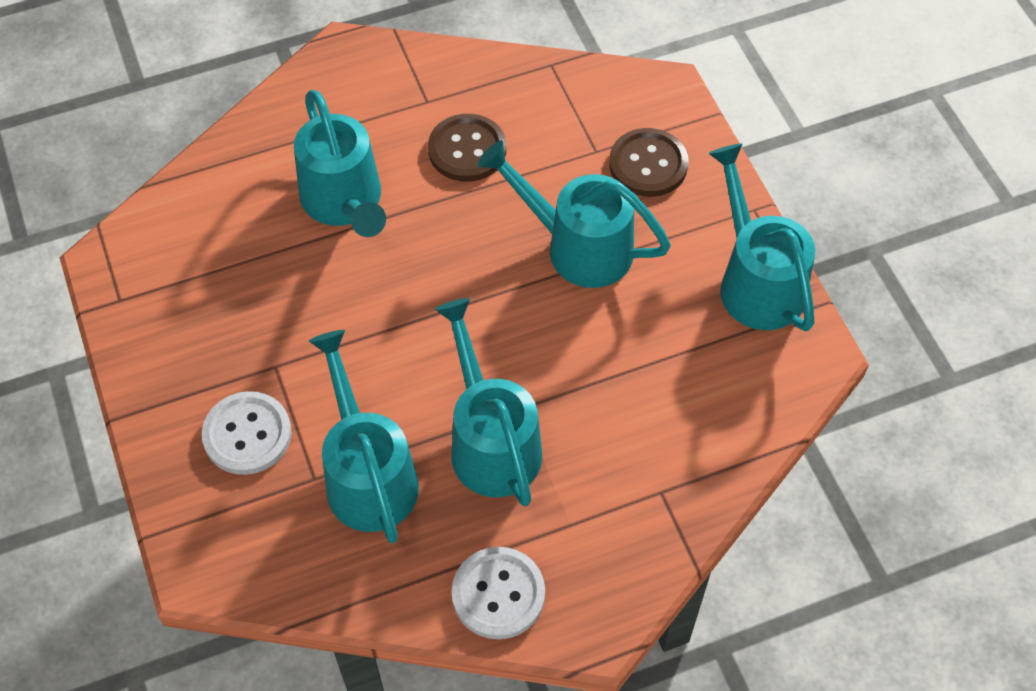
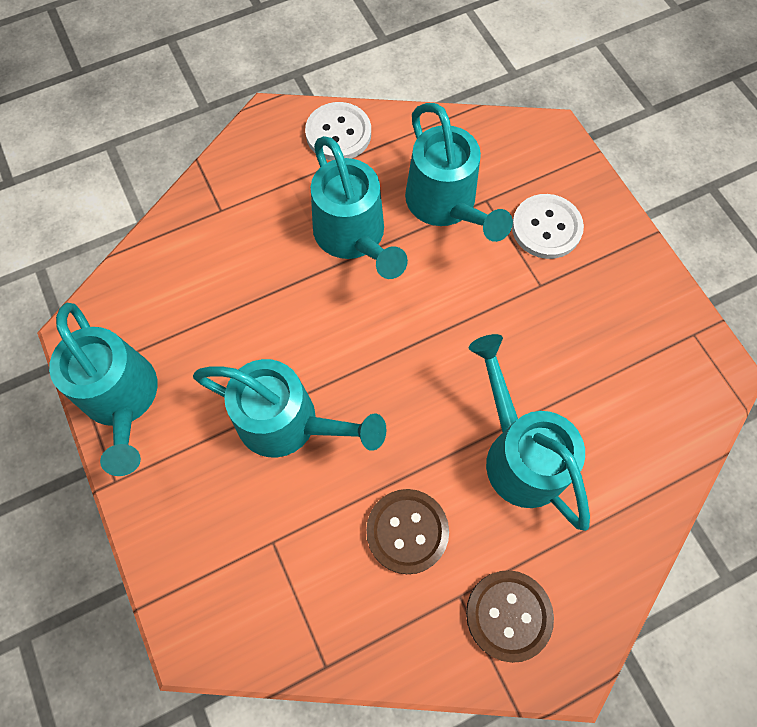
camera: 175 degrees right, 10 degrees up
brown button [609,128,689,197] -> brown button moved to [466,570,554,663]

